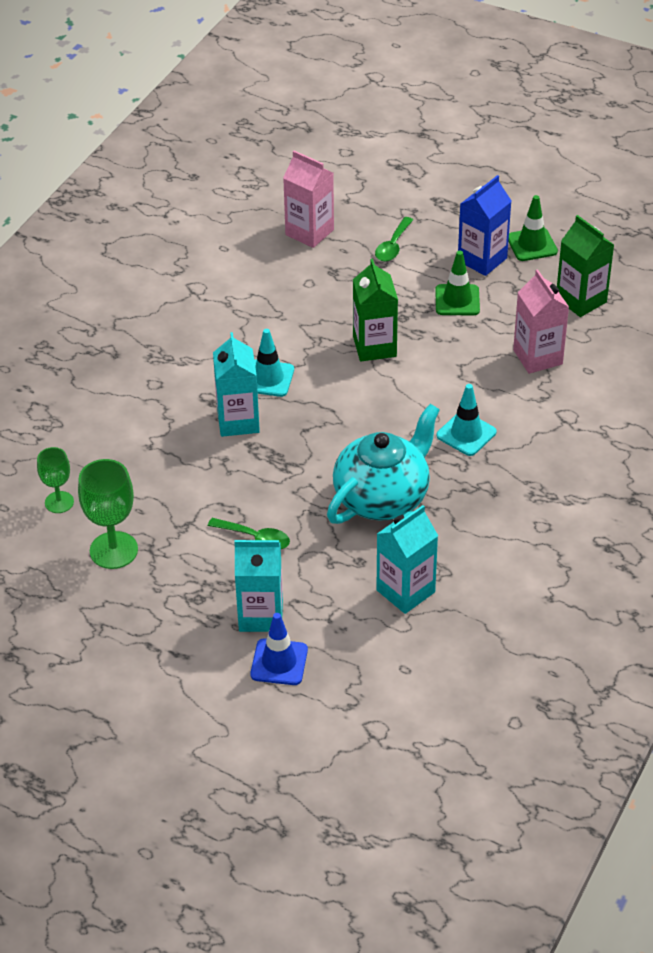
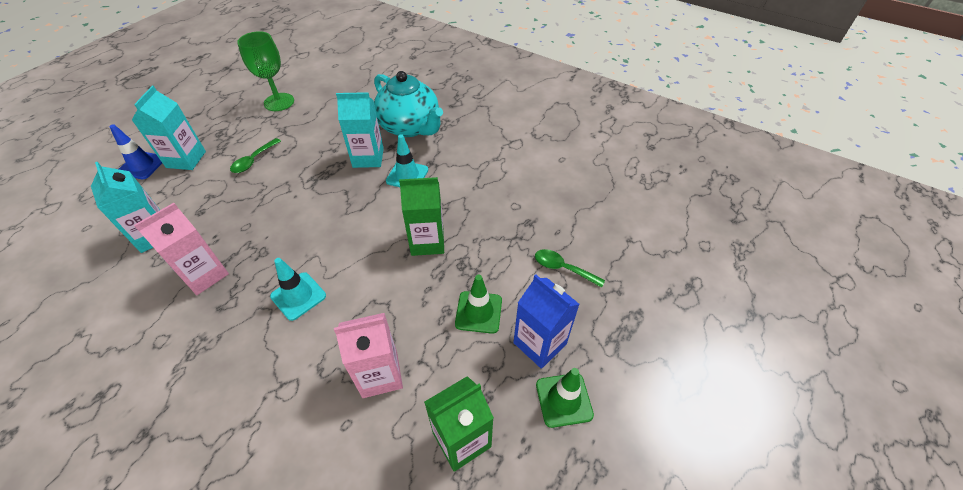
camera: 95 degrees right, 5 degrees up
green goblet [37,447,74,513] -> none
pink carton [283,151,334,248] -> pink carton moved to [134,203,229,295]
turquoise teapot [327,404,440,524] -> turquoise teapot moved to [374,71,443,137]

